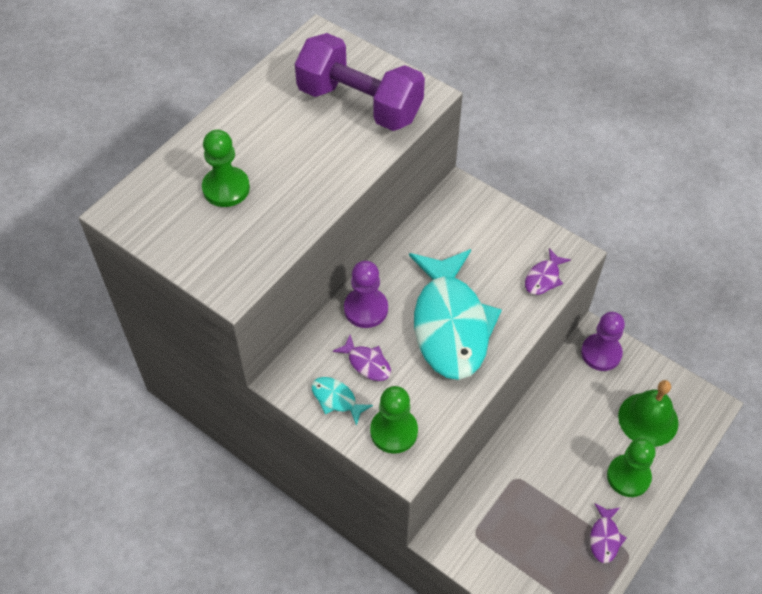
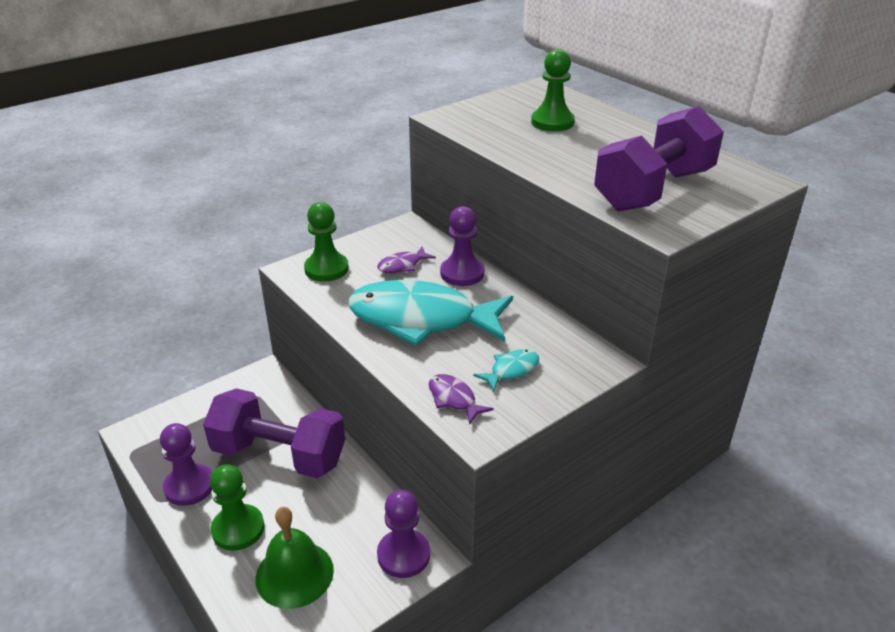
camera: 105 degrees right, 20 degrees down
turquoise fish [312,377,373,426] -> turquoise fish moved to [473,349,539,392]
purple fish [590,503,627,563] -> purple pawn [160,423,212,506]
none -> purple dumbbell [203,388,345,478]

